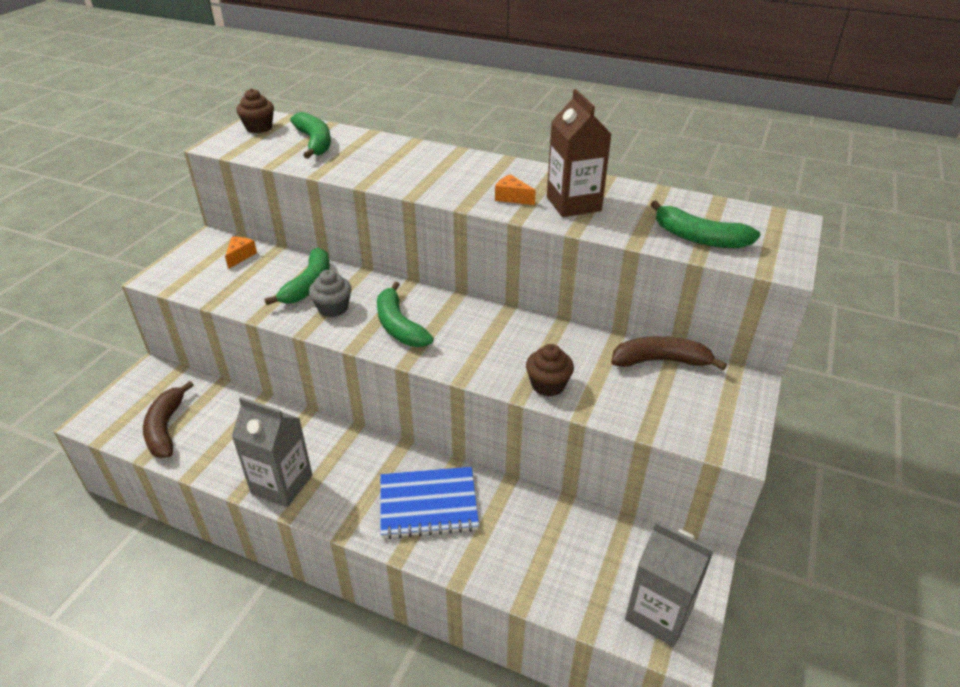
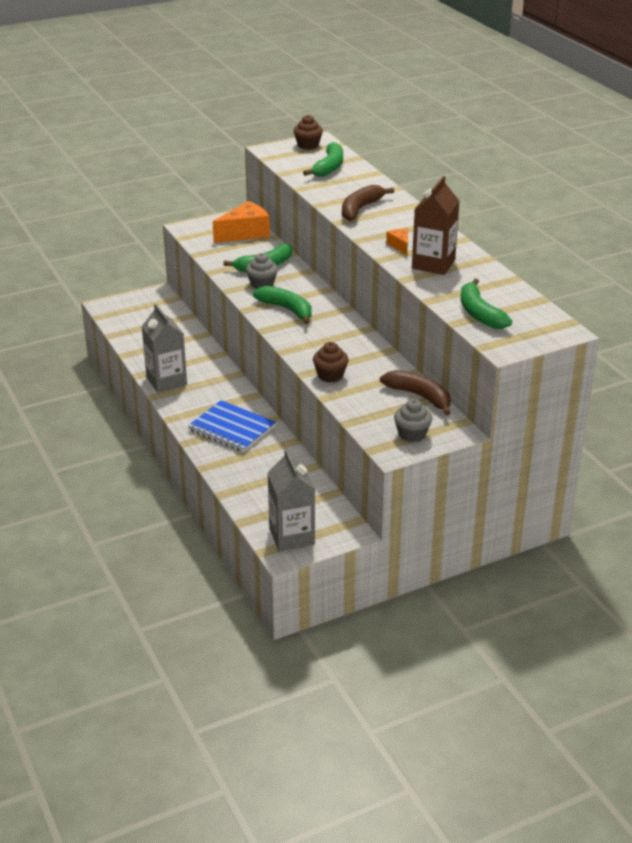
camera: 40 degrees right, 5 degrees down
brown banana [143,381,194,458] -> brown banana moved to [342,185,394,221]
orange cheese [225,237,257,269] -> orange cheese [213,201,270,243], size x2.03
green banana [377,282,434,347] -> green banana turned 120 degrees clockwise [253,286,312,324]
none -> grey cupcake [394,399,432,442]

